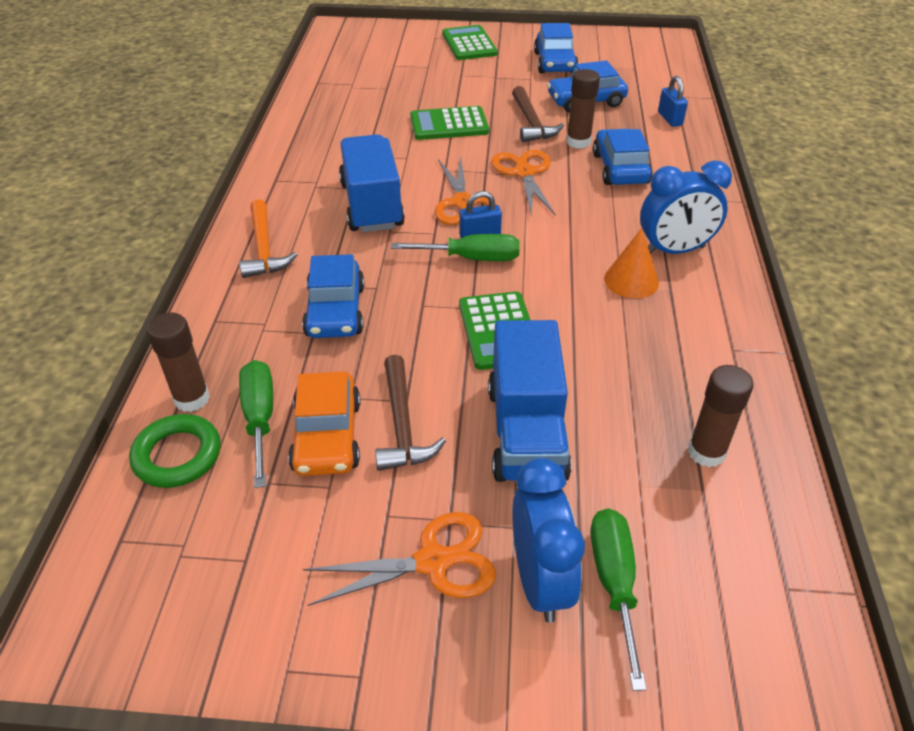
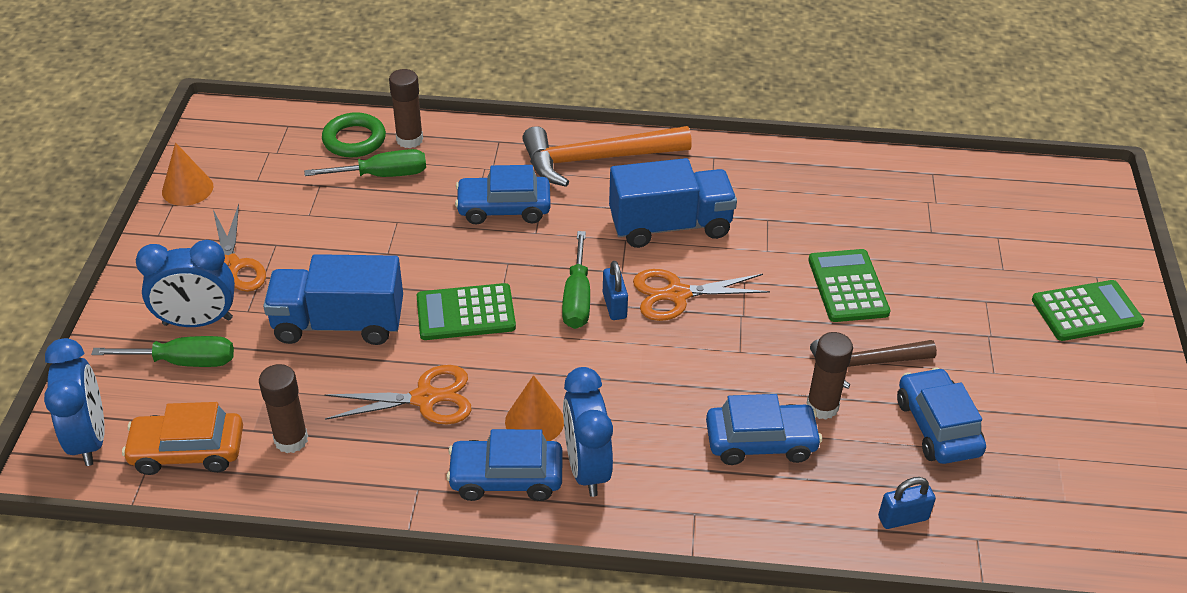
camera: 90 degrees right, 0 degrees up
orange hammer [239,199,297,278] -> orange hammer [522,126,692,187], size x1.57
orange car [288,371,360,476] -> orange car moved to [122,402,243,475]
brown hammer [375,355,446,471] -> none
orange scissors [491,150,556,216] -> orange scissors moved to [324,365,472,424]
blue car [534,23,578,73] -> blue car moved to [446,429,562,501]
none -> blue clock [44,338,105,466]
none -> orange cone [162,143,213,206]

